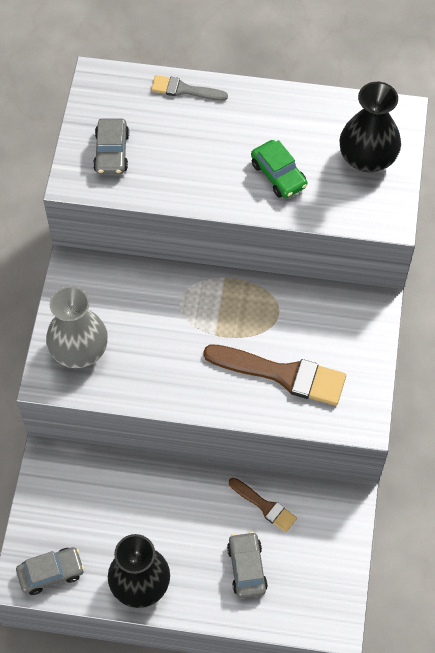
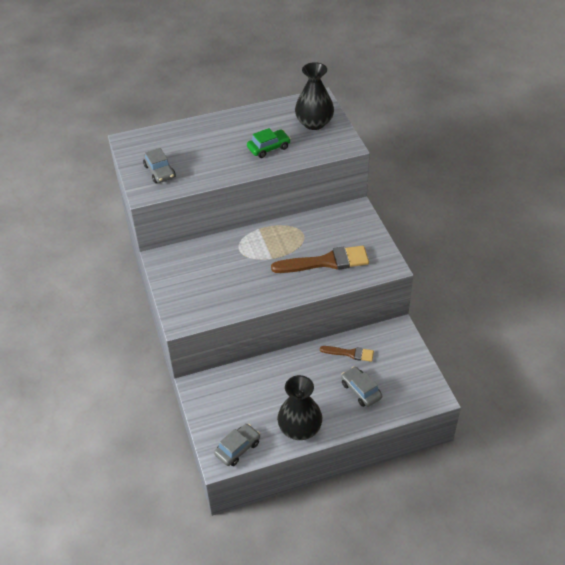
camera: 25 degrees left, 15 degrees down
grey vase [46,286,108,368] -> none
grey brush [151,75,228,101] -> none
green car [251,140,308,198] -> green car turned 60 degrees counterclockwise [247,128,291,158]

